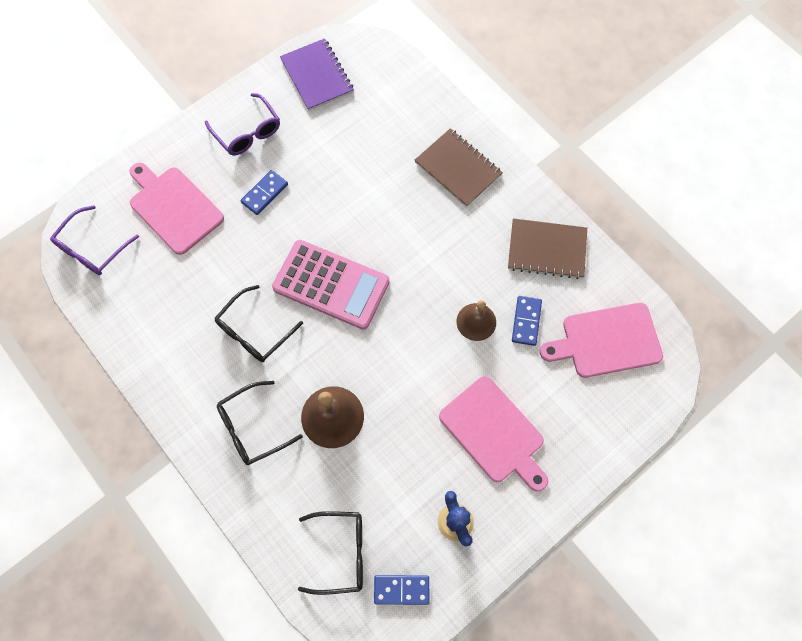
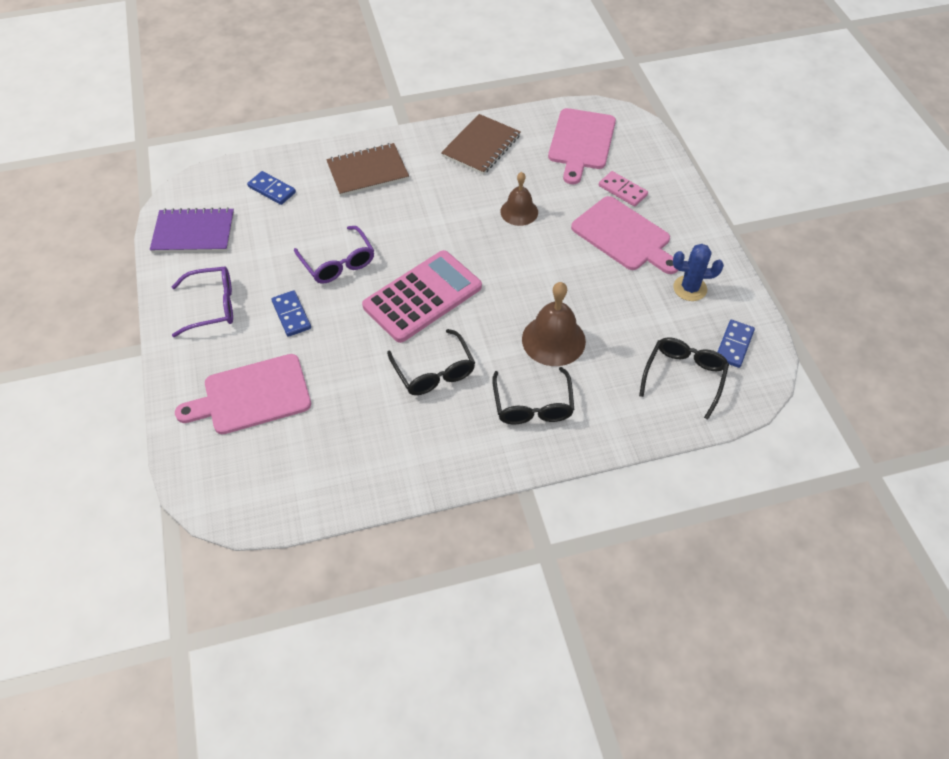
camera: 65 degrees left, 15 degrees down
purple glasses [50,205,139,275] -> purple glasses moved to [294,226,374,284]
pink cutting board [439,376,548,492] -> pink cutting board turned 60 degrees clockwise [571,196,678,274]
blue domino [512,296,542,346] -> blue domino moved to [247,171,296,205]
none -> pink domino [599,171,648,206]

